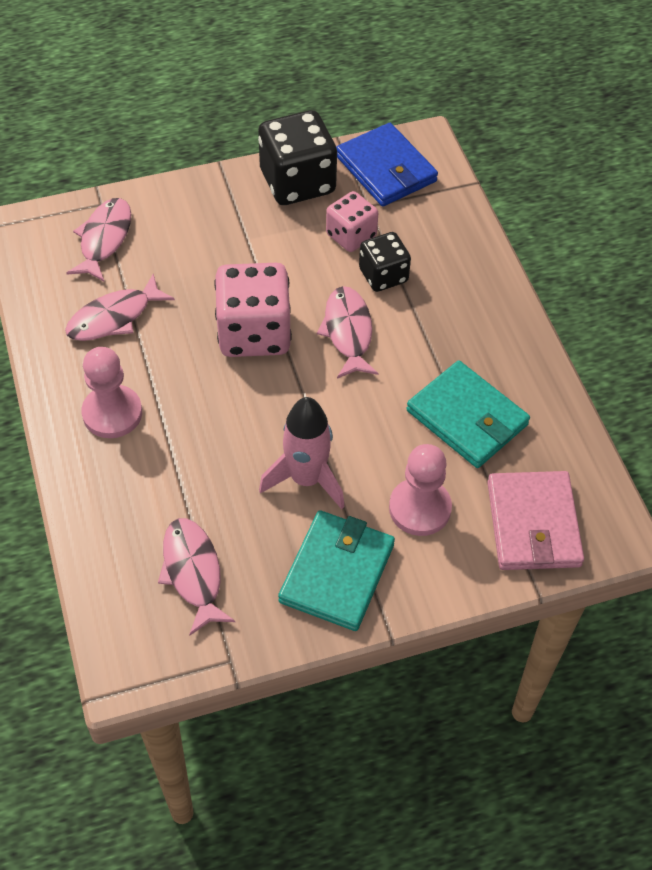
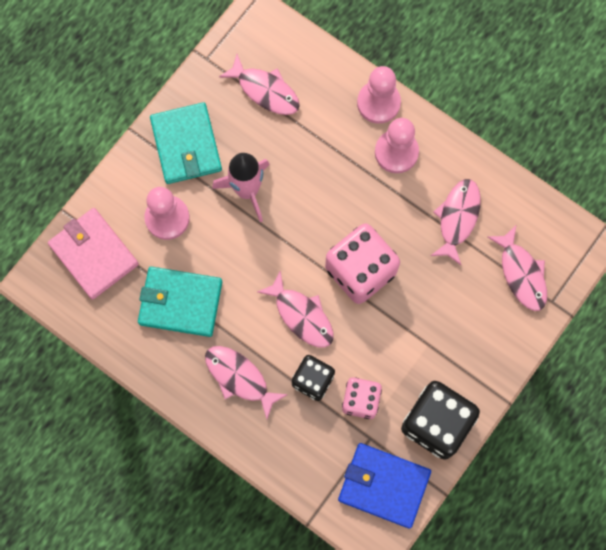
camera: 145 degrees right, 20 degrees up
none -> pink fish [205,346,288,419]
none -> pink pawn [357,66,401,124]

